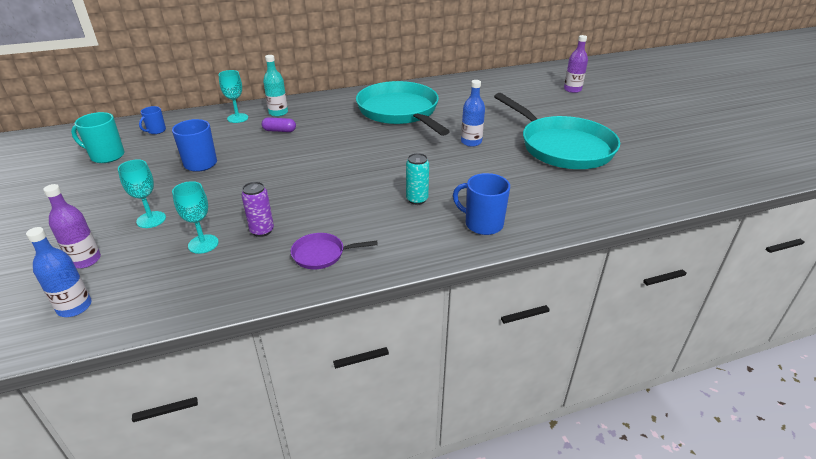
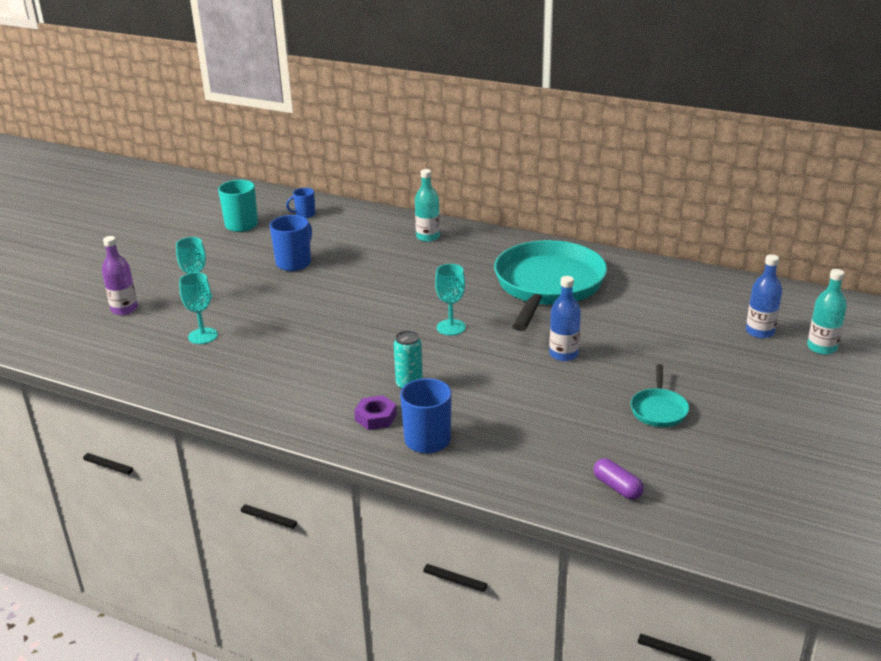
camera: 45 degrees right, 5 degrees down
blue bottle [26,227,92,317] -> blue bottle moved to [746,254,782,338]
turquoise goblet [218,70,248,123] -> turquoise goblet moved to [435,264,466,335]
purple can [241,182,274,237] -> none
purple capsule [262,117,296,132] -> purple capsule moved to [594,459,644,500]
purple pan [291,233,378,269] -> none
turquoise pan [494,93,620,169] -> turquoise pan [630,364,689,427], size x0.42
purple bottle [564,35,588,93] -> turquoise bottle [807,269,847,355]
none -> purple nut [354,395,397,430]

